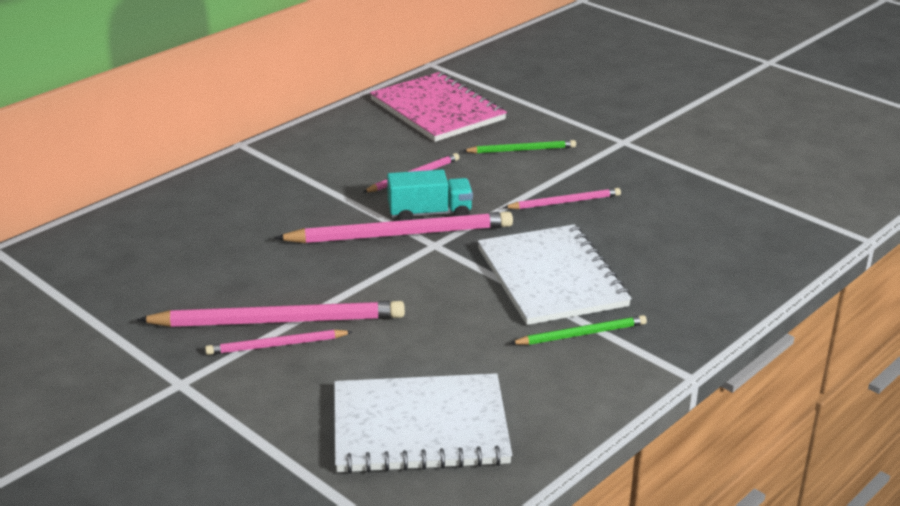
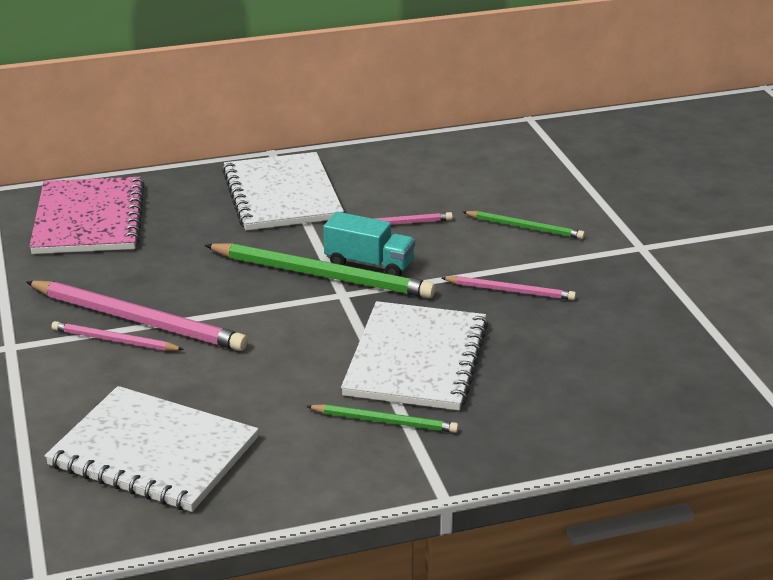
camera: 30 degrees right, 0 degrees up
pink pencil [274,211,513,243] -> green pencil [204,243,436,298]
pink notebook [370,72,507,142] -> pink notebook moved to [29,177,145,254]
none -> white notebook [222,152,344,230]

